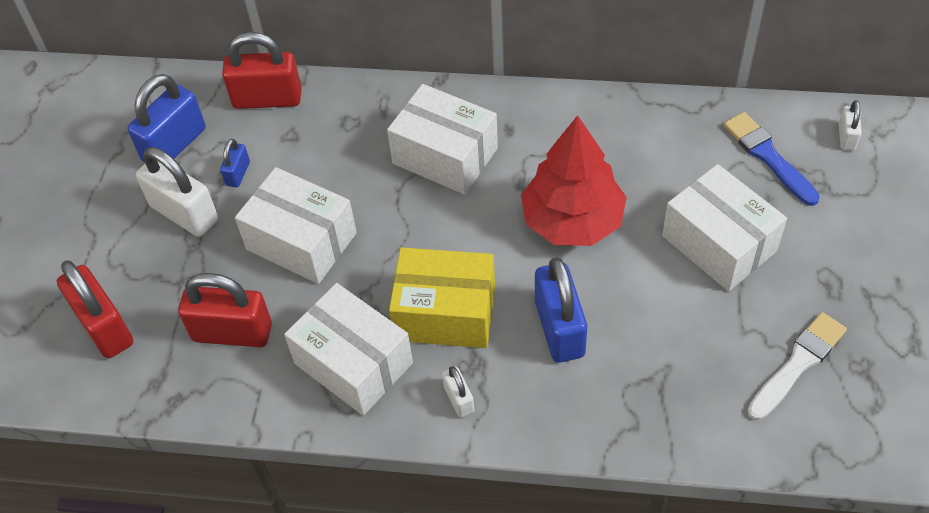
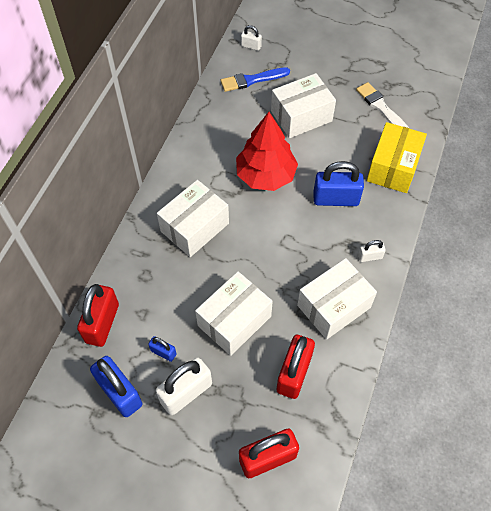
camera: 80 degrees left, 5 degrees up
yellow box [389,247,495,348] -> yellow box moved to [367,122,427,193]

